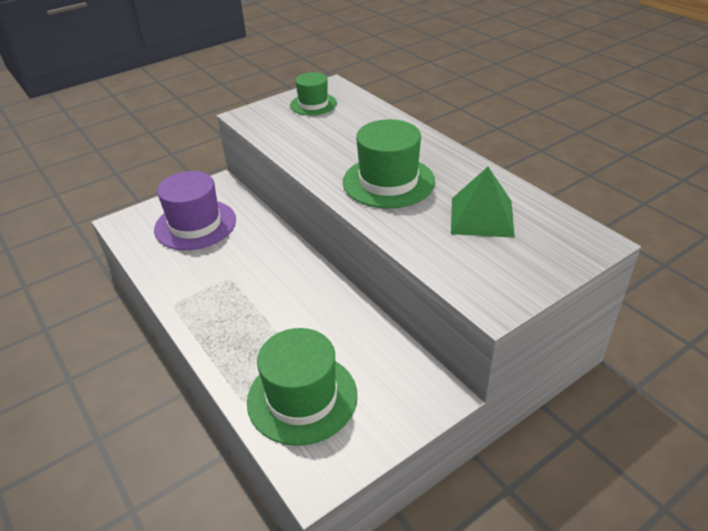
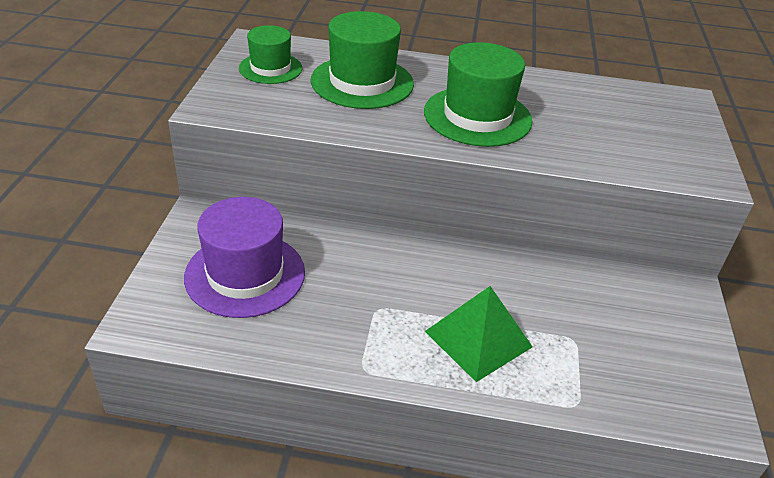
camera: 50 degrees left, 0 degrees up
green hat [247,328,357,446] -> green hat moved to [310,11,414,109]
green pyramid [451,167,515,238] -> green pyramid moved to [425,286,533,382]

